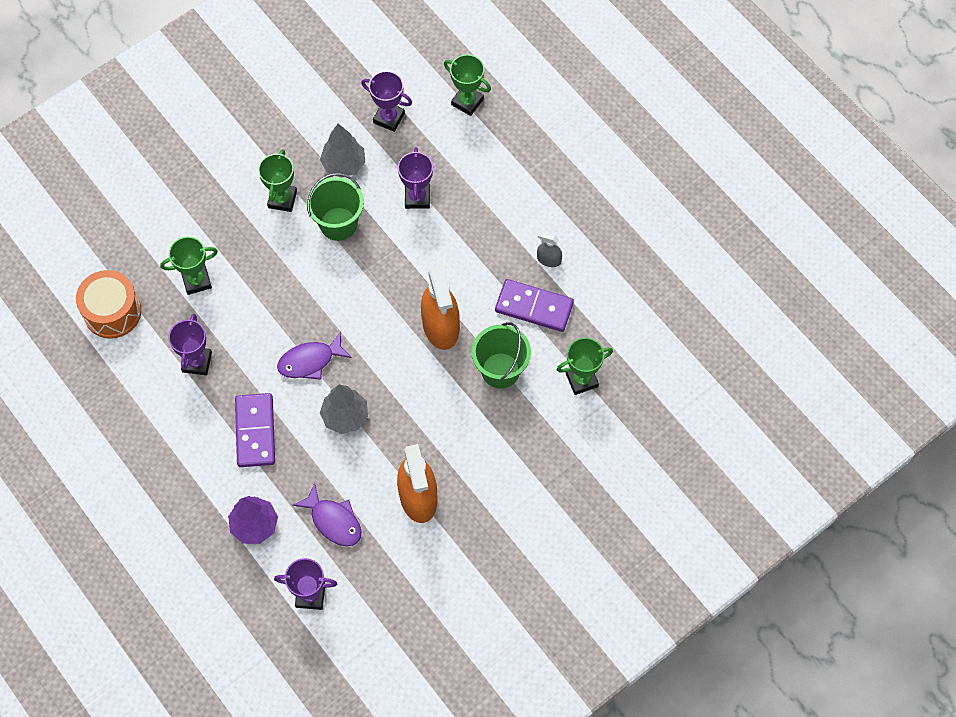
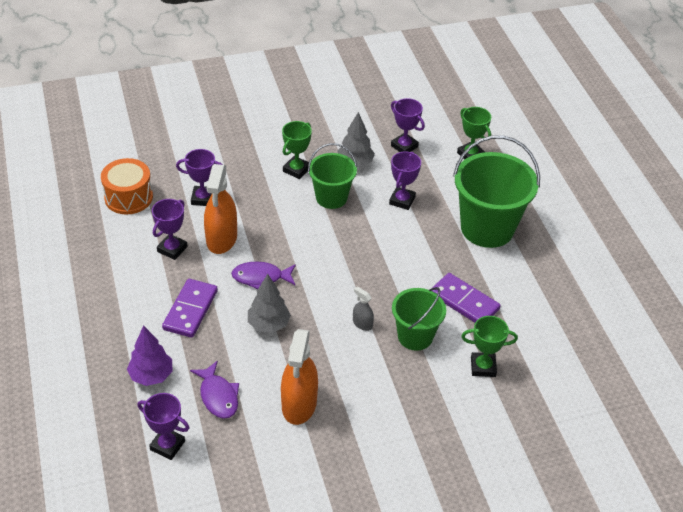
camera: 20 degrees right, 20 degrees down
green trophy [160,237,218,295] -> purple trophy [176,149,223,206]
orange spray bottle [421,266,460,350] -> orange spray bottle moved to [204,164,237,254]
grey spray bottle [537,231,562,267] -> grey spray bottle moved to [353,286,374,331]
none -> green bucket [453,135,540,248]

